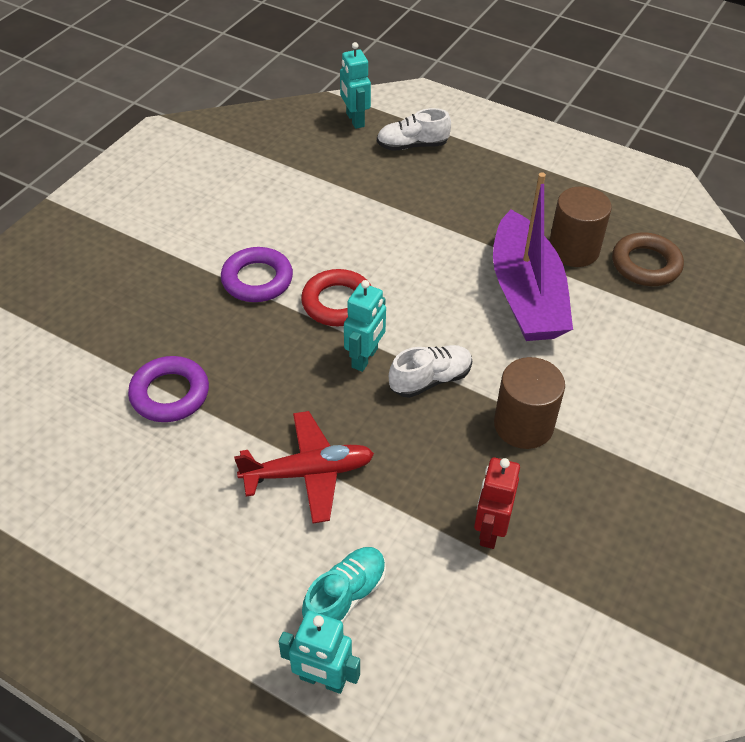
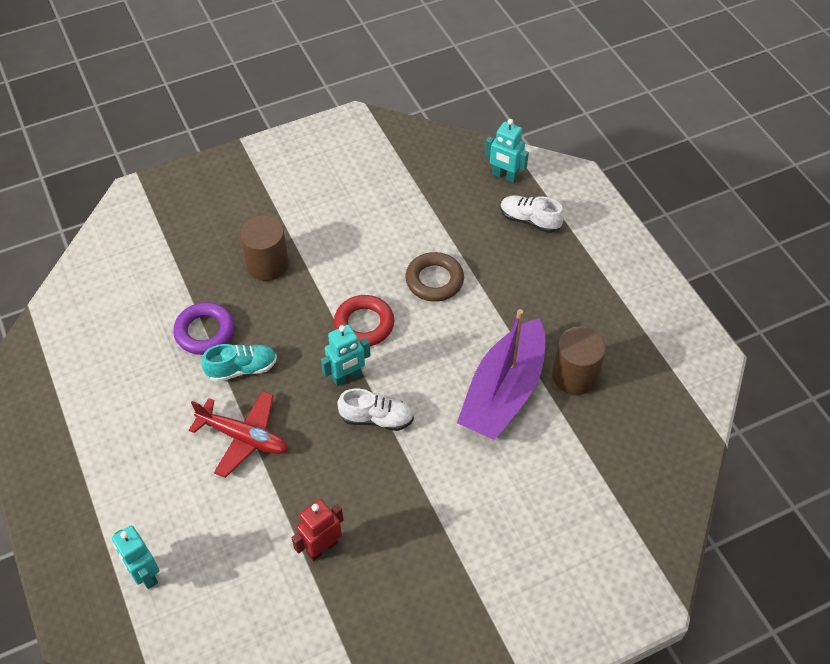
camera: 35 degrees right, 5 degrees up
purple ring [221,247,293,302] -> none
turquoise shoe [302,547,386,623] -> turquoise shoe moved to [201,344,277,382]
turquoise robot [340,42,371,129] -> turquoise robot turned 75 degrees counterclockwise [485,119,529,183]
brown cylinder [494,357,565,449] -> brown cylinder moved to [239,216,289,281]
brown ring [612,232,684,286] -> brown ring moved to [405,252,464,302]

